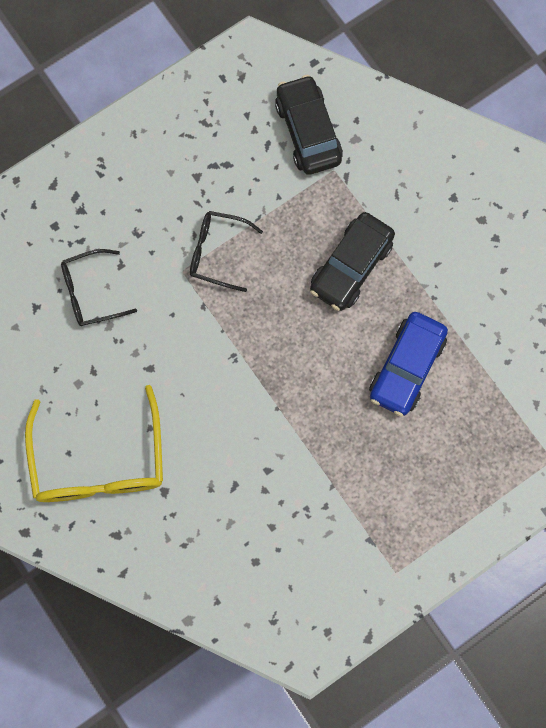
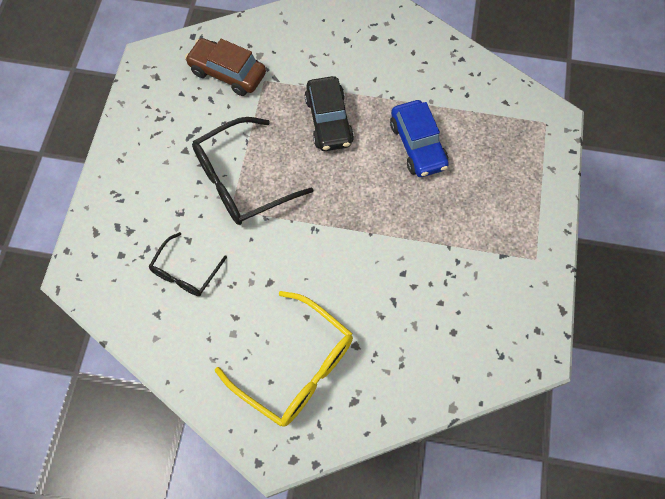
camera: 45 degrees left, 10 degrees down
black glasses [190,211,263,292] -> black glasses [192,117,313,225], size x1.75
black car [275,74,343,175] -> brown car [185,38,266,96]

